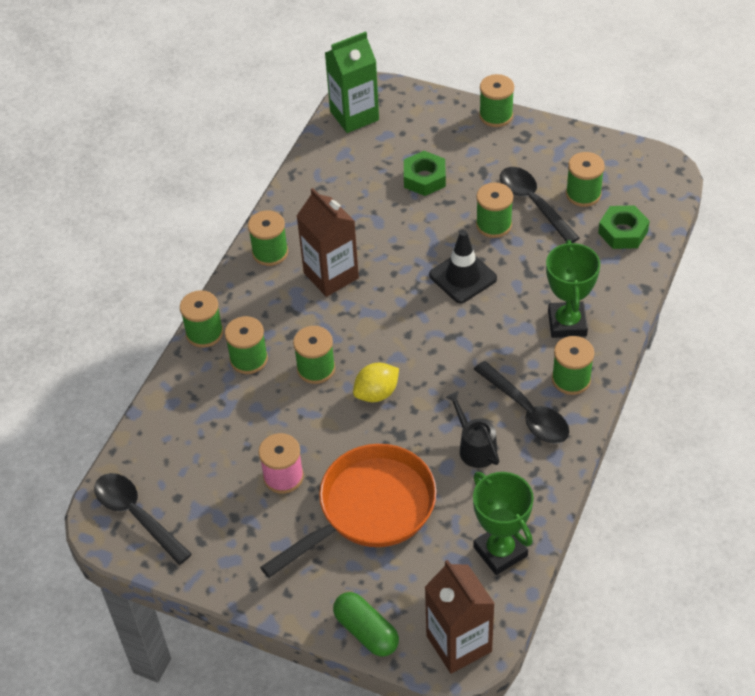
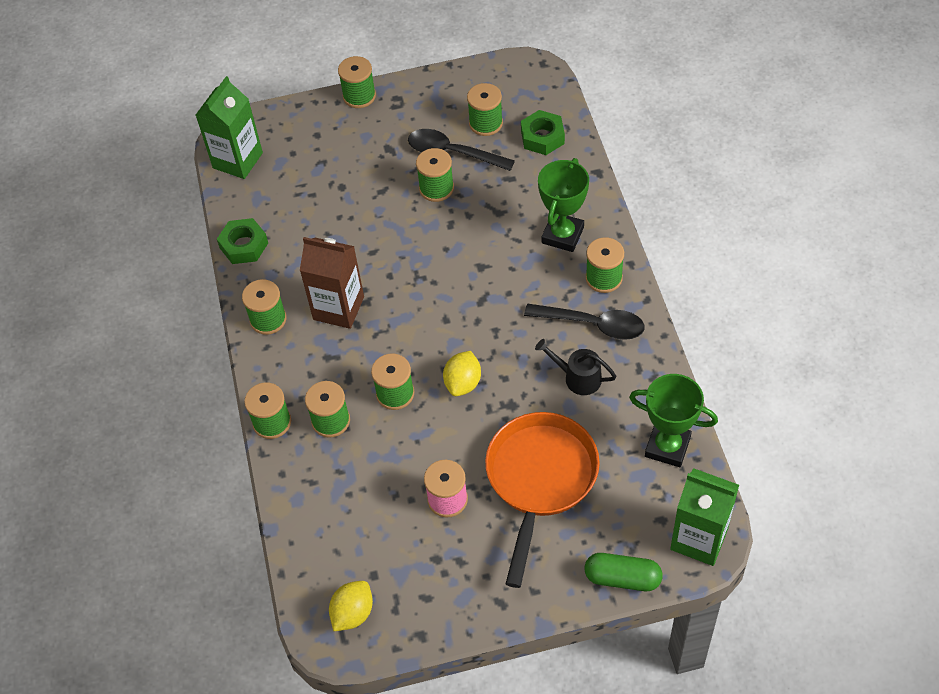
camera: 35 degrees left, 5 degrees up
black spoon [94,473,192,565] -> yellow lemon [329,581,373,631]
green nut [404,151,446,196] -> green nut moved to [217,218,268,264]
brown carton [425,560,495,674] -> green carton [670,468,739,566]
black traffic cone [429,230,497,303] -> none
green trophy [546,240,600,338] -> green trophy turned 60 degrees clockwise [538,158,589,252]

